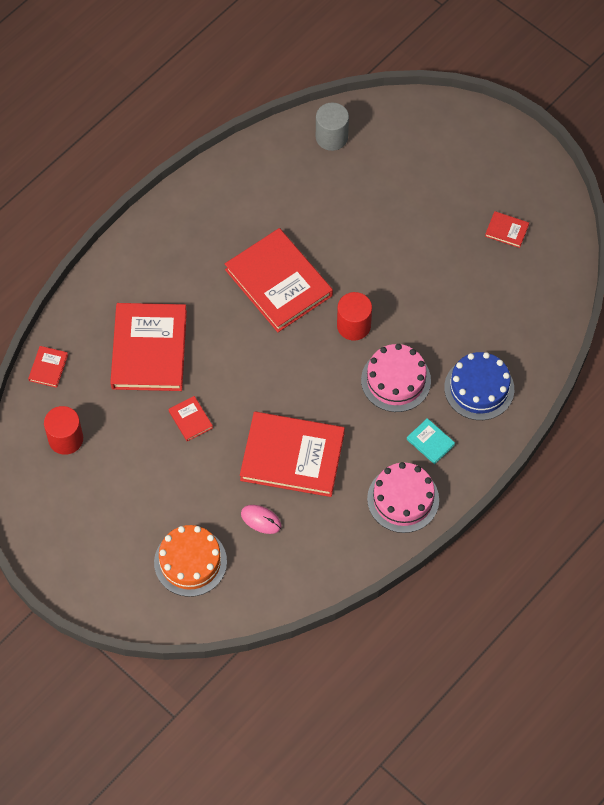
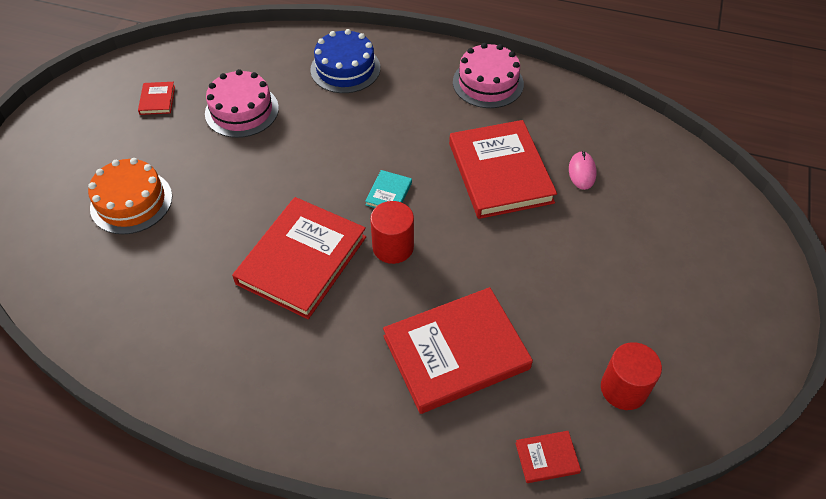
camera: 115 degrees left, 10 degrees down
orange cake [154,525,227,597] -> orange cake moved to [88,158,172,234]
red book [168,396,213,441] -> none
grey cylinder [316,103,349,151] -> none
red cylinder [337,292,372,341] -> red cylinder moved to [370,201,414,264]
pink cake [361,344,431,412] -> pink cake moved to [205,69,279,138]
turquoise book [407,418,455,464] -> turquoise book moved to [365,170,412,208]

